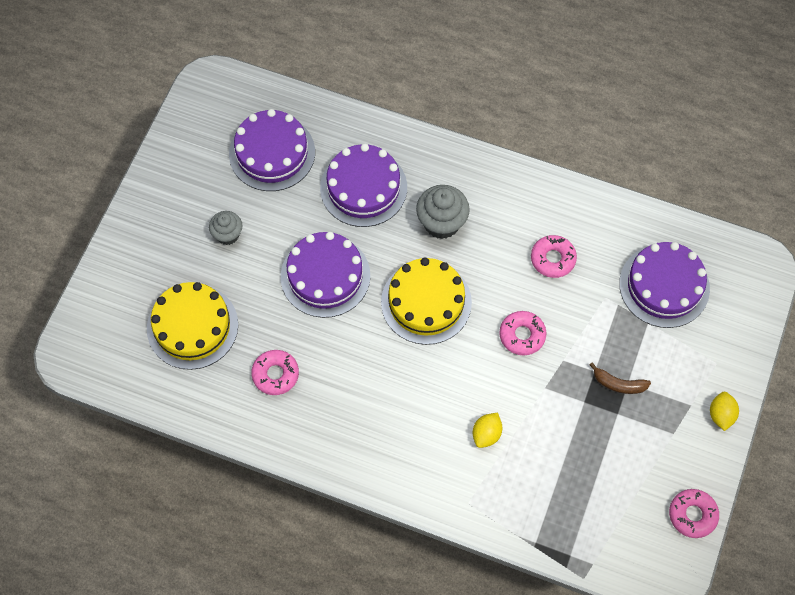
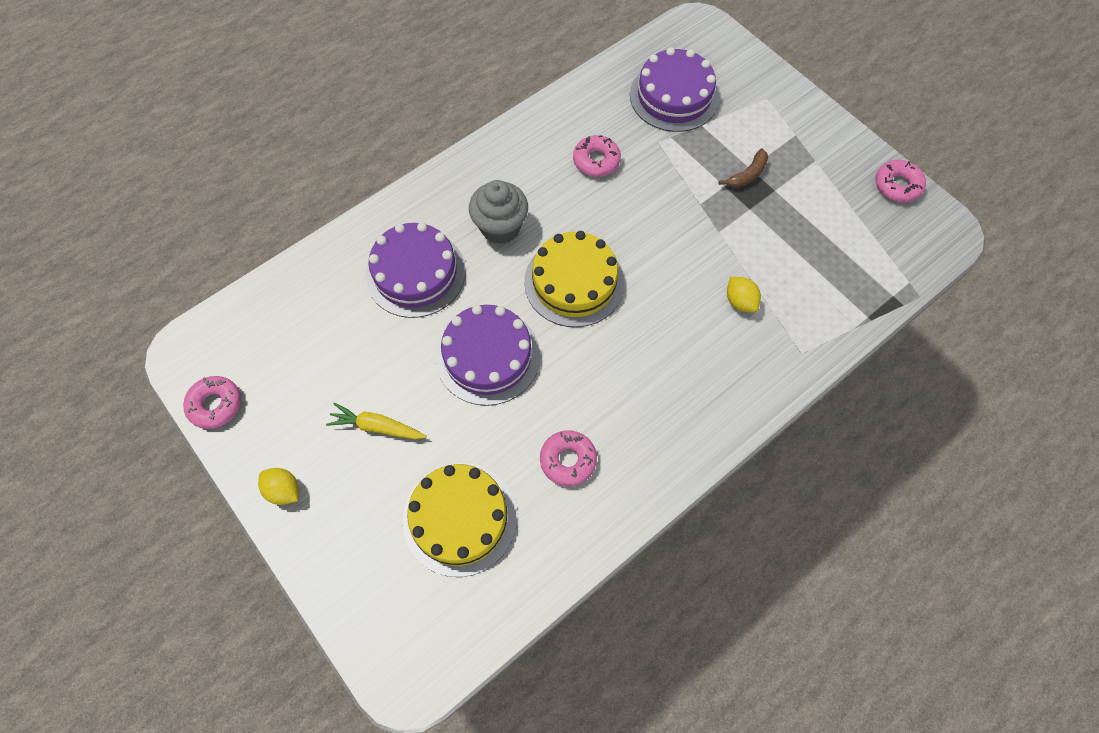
camera: 60 degrees left, 0 degrees up
grey cupcake [209,211,243,245] -> yellow carrot [326,403,427,439]
purple cake [229,109,315,191] -> none
pink donut [499,311,547,355] -> pink donut moved to [183,376,241,429]
yellow lemon [710,392,739,431] -> yellow lemon moved to [258,468,299,505]

